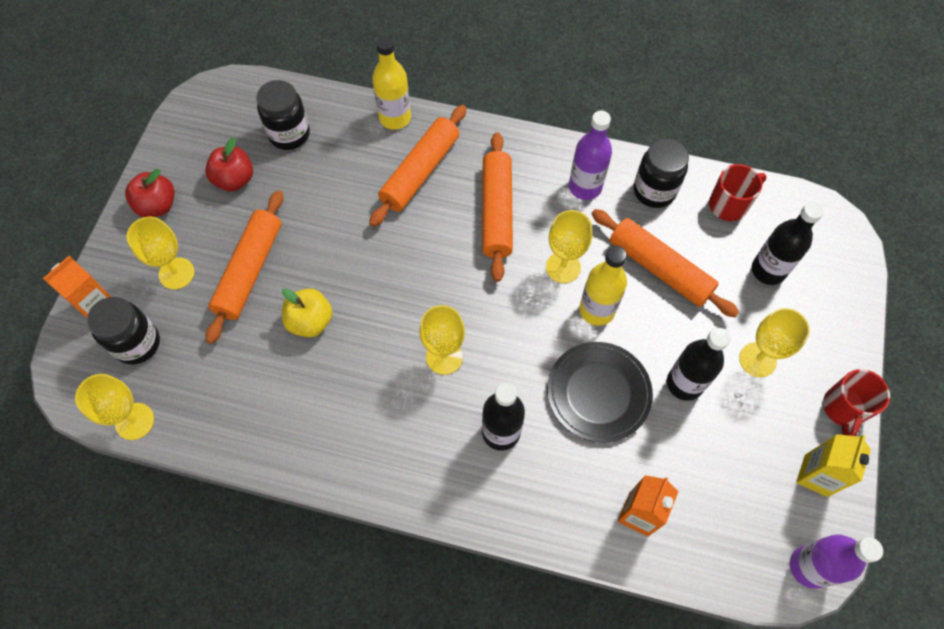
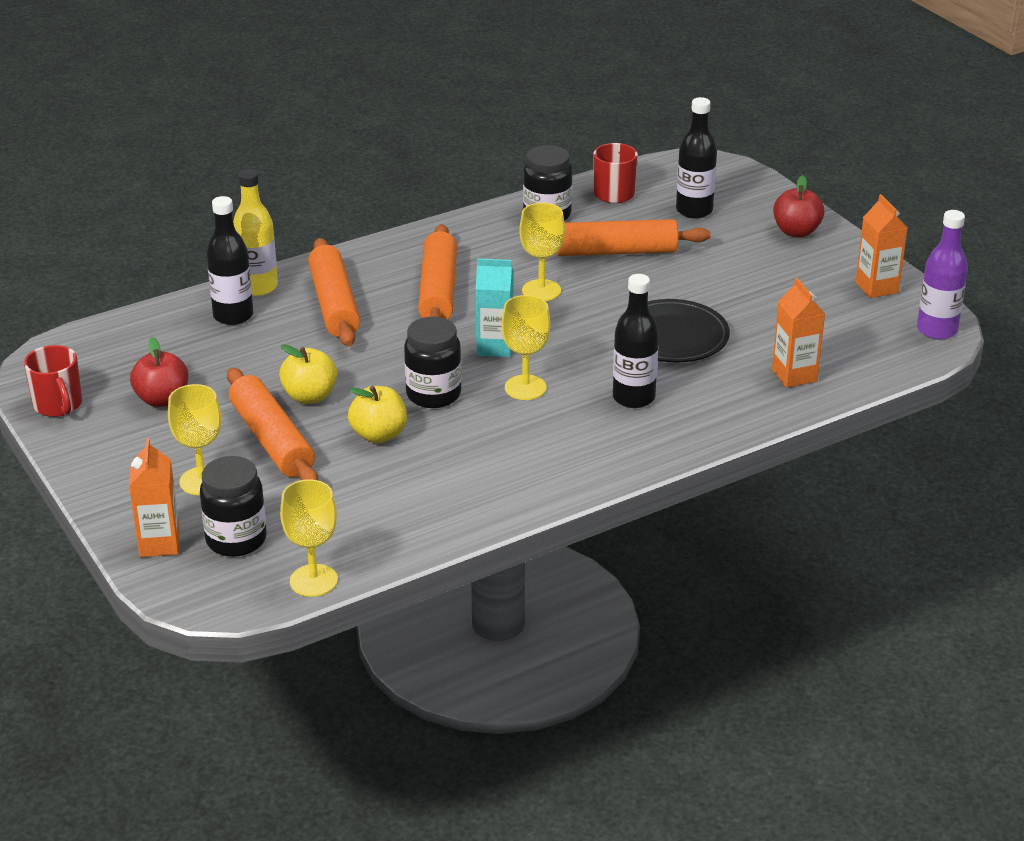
camera: 45 degrees left, 30 degrees down
red apple [125,169,175,217] -> red apple moved to [773,175,825,237]
black jar [256,80,310,150] -> black jar moved to [404,317,462,408]
orange rolling pin [482,132,513,282] -> orange rolling pin turned 45 degrees clockwise [418,224,457,320]
purple bottle [569,110,612,200] -> none
yellow bottle [579,246,627,326] -> none
black bottle [667,328,730,401] -> black bottle moved to [206,196,253,325]
yellow goblet [739,308,810,377] -> none
yellow carton [796,434,871,497] -> orange carton [855,194,908,298]
red mug [823,369,890,436] -> red mug moved to [24,345,82,417]
none -> yellow apple [279,344,337,404]
none -> turquoise carton [476,258,513,357]

